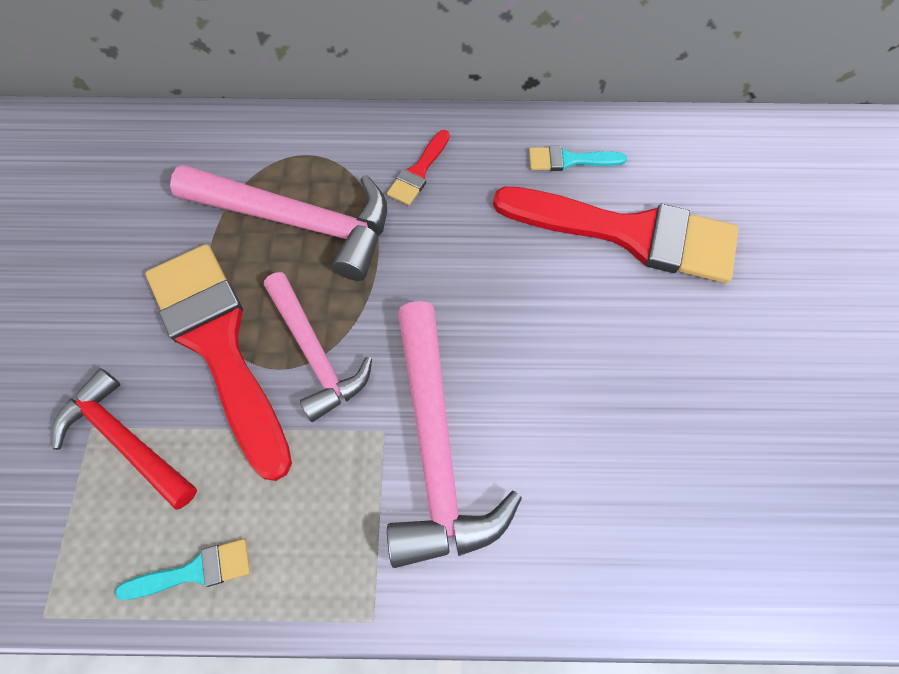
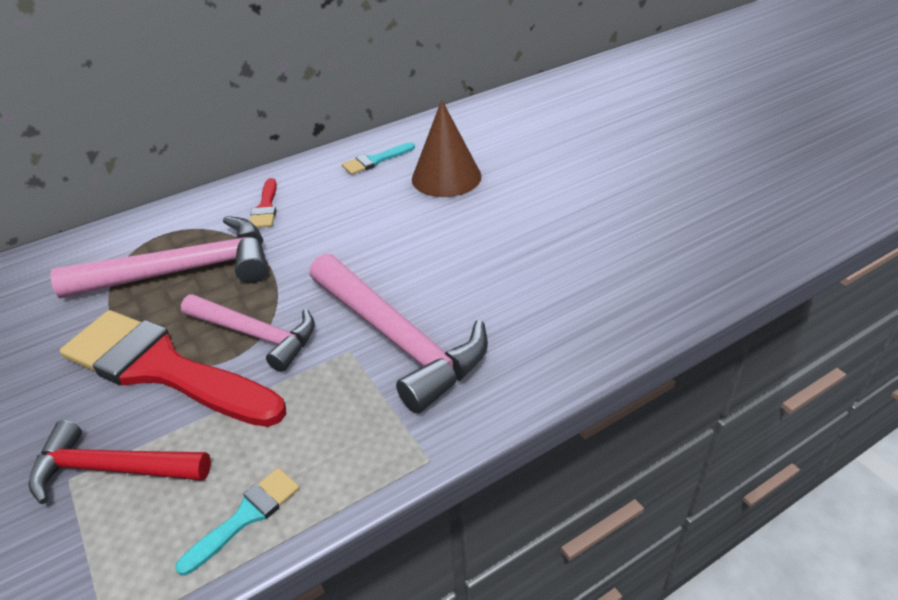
camera: 30 degrees left, 25 degrees down
red brush [493,187,739,283] -> brown cone [412,100,482,197]

